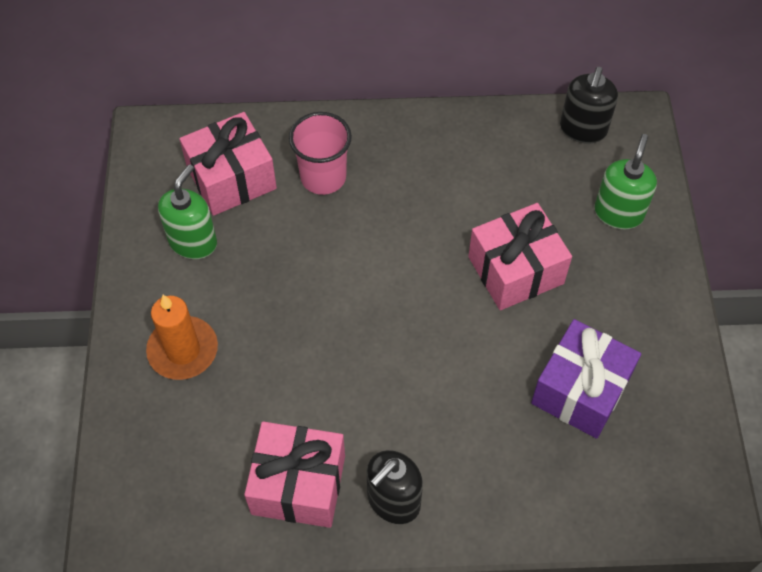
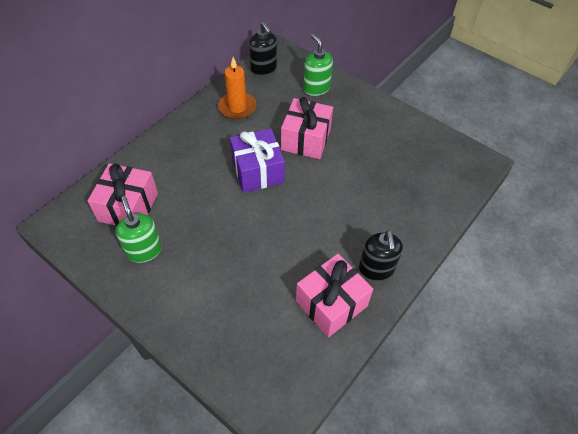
camera: 50 degrees left, 5 degrees down
orange candle [146,295,218,380] -> orange candle moved to [218,57,256,119]
pink cup [289,112,352,195] -> none
purple gift [531,319,641,439] -> purple gift moved to [230,128,285,193]

